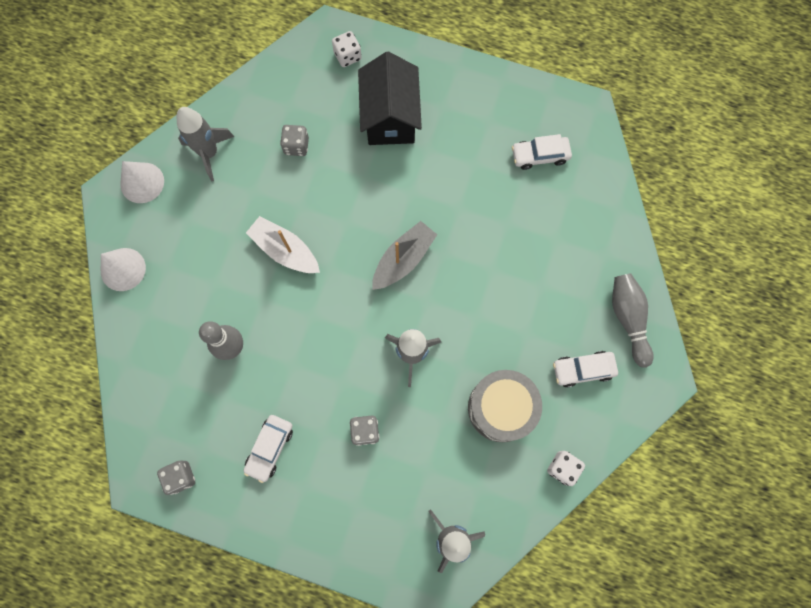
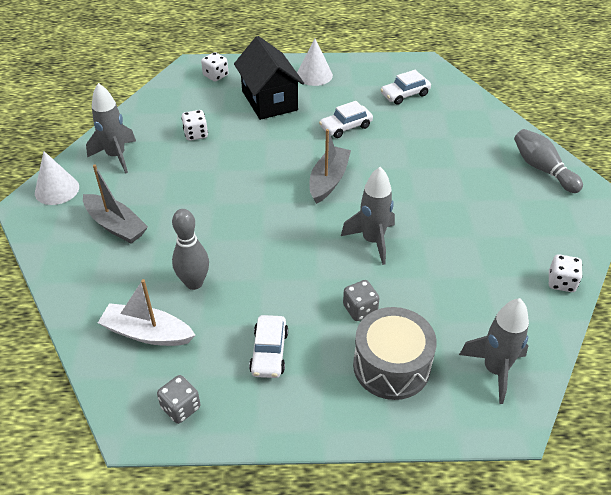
camera: 20 degrees left, 30 degrees down
white cone [101,248,146,291] -> white cone moved to [297,39,333,86]
white boat [246,216,320,273] -> white boat moved to [98,279,195,346]
grey dice [280,125,309,156] -> white dice [181,110,208,141]
grey drum [468,370,542,442] -> grey drum moved to [353,307,437,400]
white car [553,351,618,387] -> white car moved to [319,101,373,138]
none -> grey boat [83,165,148,243]

